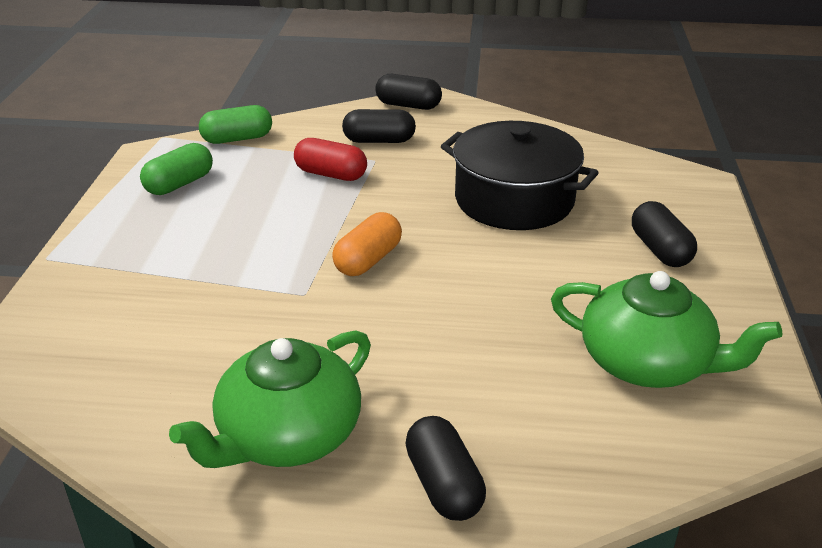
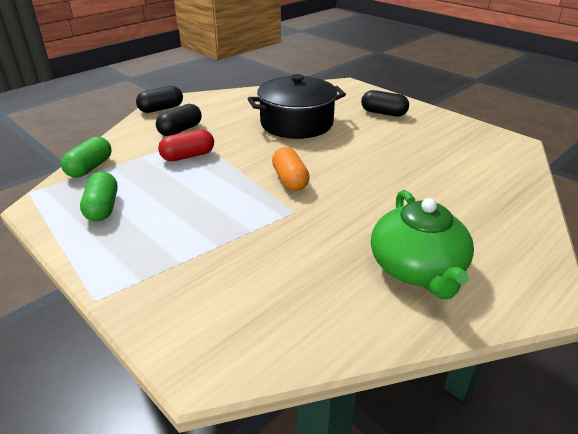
camera: 50 degrees left, 0 degrees up
black capsule [405,416,486,521] -> none
green teapot [551,271,782,388] -> none

